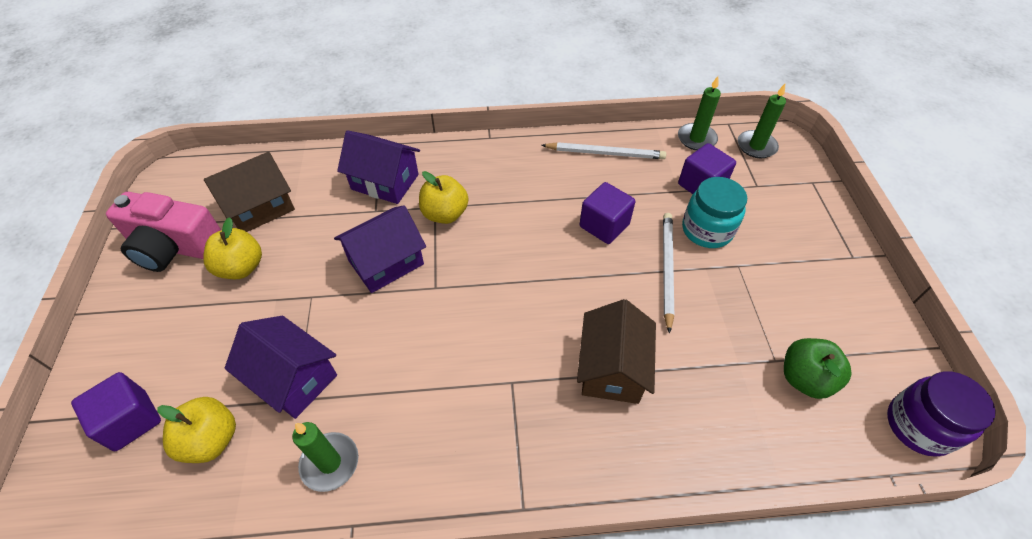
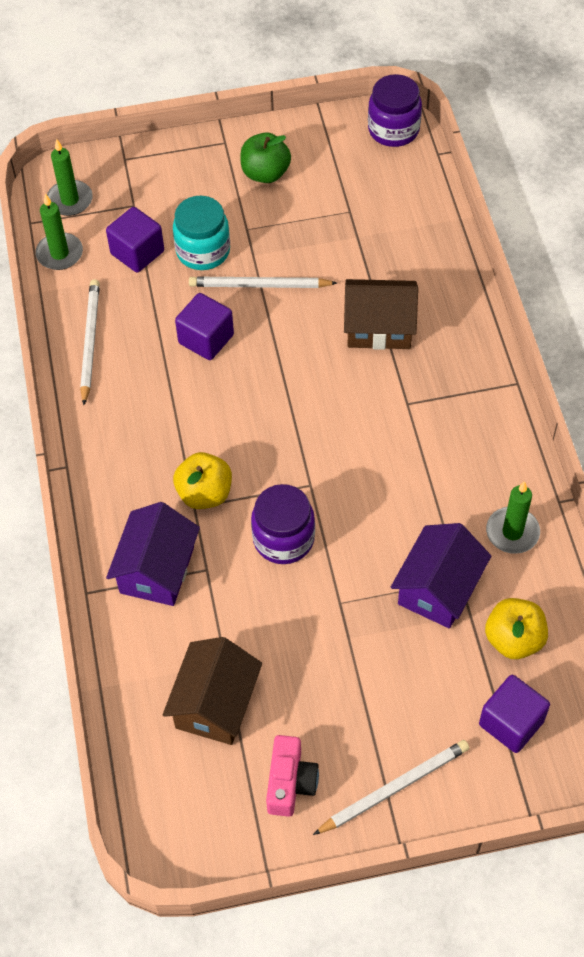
camera: 95 degrees left, 5 degrees up
pink camera [106,192,221,272] -> pink camera [266,735,319,817], size x0.61
yellow apple [203,217,262,279] -> none
brown house [204,152,295,232] -> brown house turned 60 degrees clockwise [163,637,262,745]
purple house [334,205,426,293] -> purple jar [251,484,315,564]
green apple [784,338,852,399] -> green apple moved to [240,133,291,183]
none -> white pencil [313,740,470,835]

